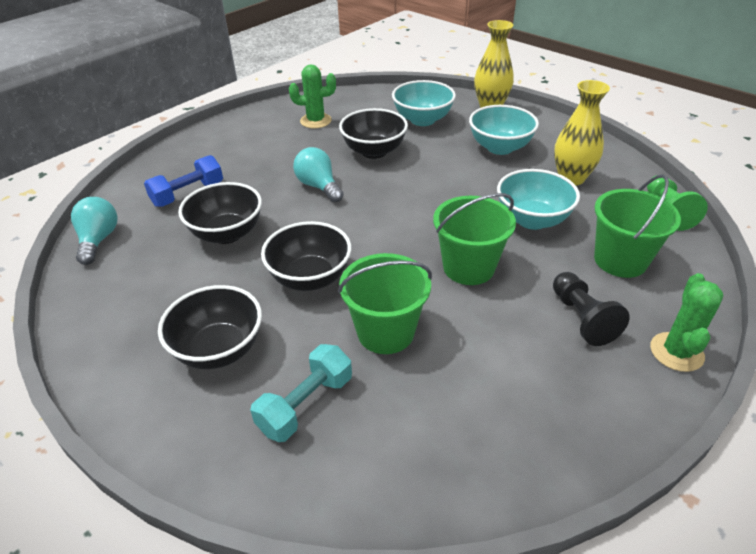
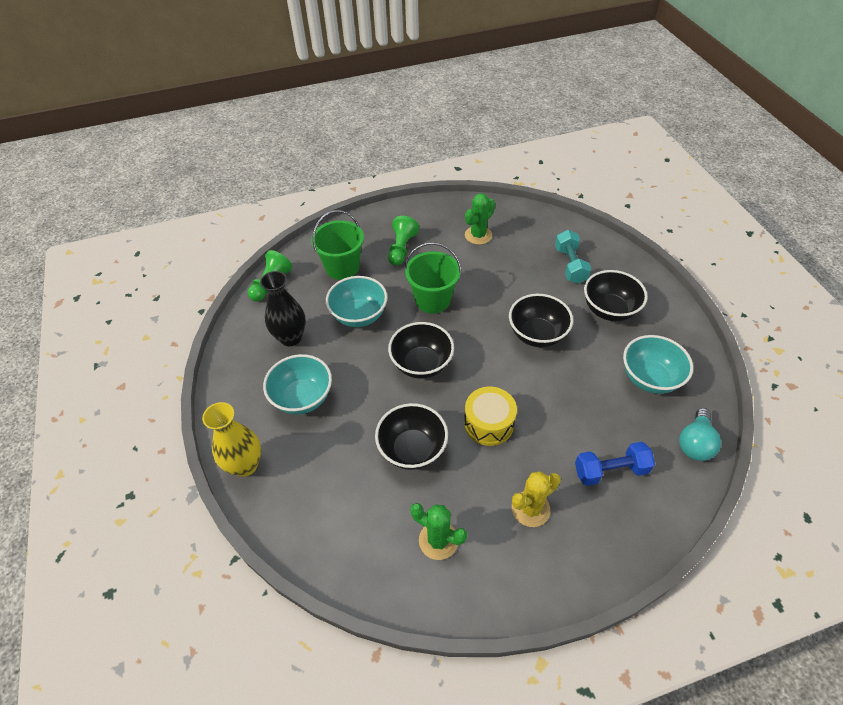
camera: 150 degrees left, 10 degrees up
black bowl [178,182,262,244] -> black bowl moved to [388,322,454,379]
turquoise dumbbell [250,344,352,442] -> turquoise dumbbell turned 75 degrees counterclockwise [555,230,591,284]
turquoise light bulb [293,147,343,202] -> yellow drum [464,386,517,446]
green bucket [338,253,432,354] -> none
turquoise bowl [392,80,456,126] -> turquoise bowl moved to [623,335,693,394]
black pawn [553,272,630,346] -> green pawn [388,216,419,266]
yellow vase [554,80,610,185] -> black vase [260,271,306,346]
green cactus [650,273,723,372] -> green cactus moved to [465,193,495,245]
none -> yellow cactus [512,471,561,527]

